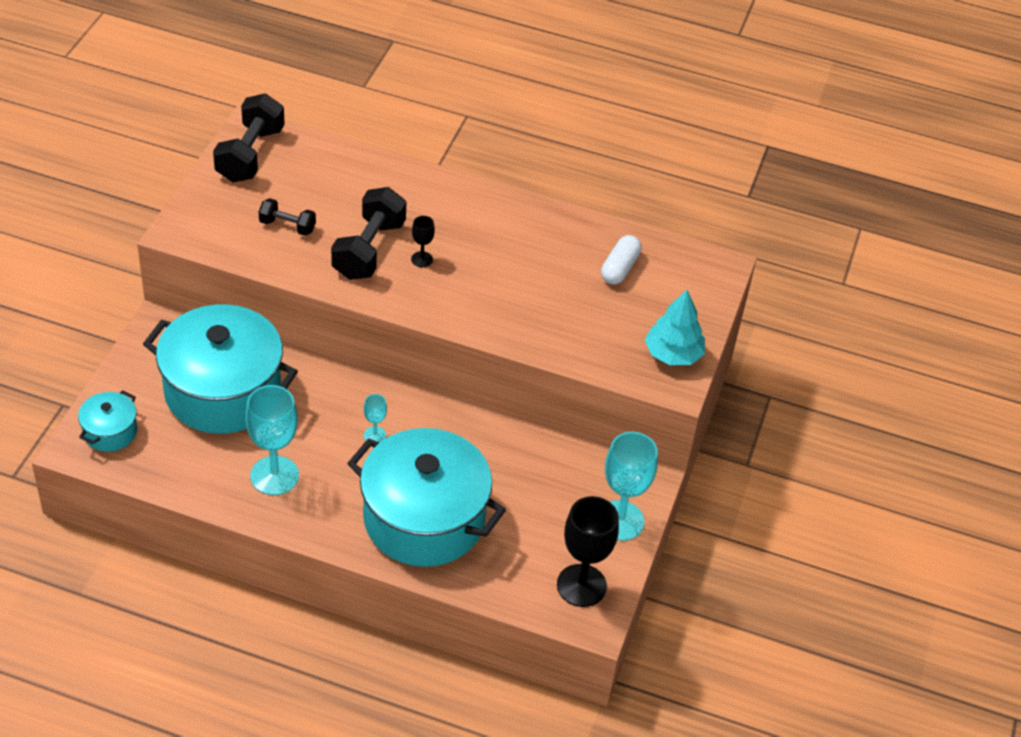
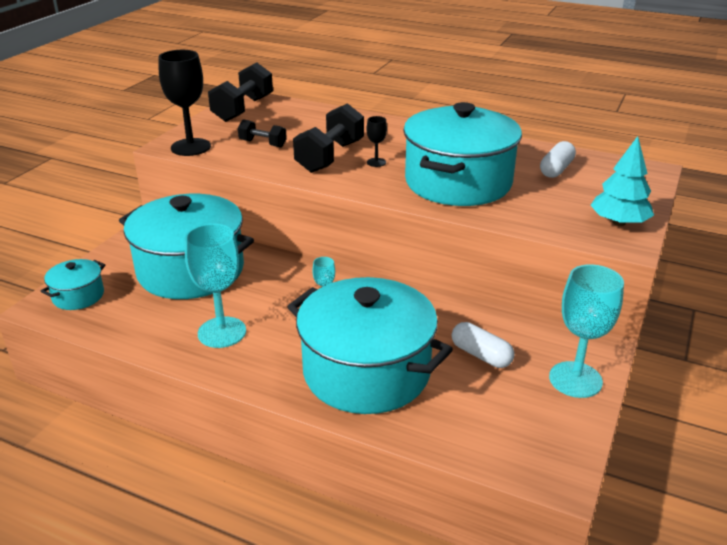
camera: 10 degrees right, 15 degrees down
black goblet [557,496,619,607] -> black goblet moved to [158,50,211,156]
none -> turquoise pot [403,102,522,206]
none -> white capsule [452,322,515,368]

